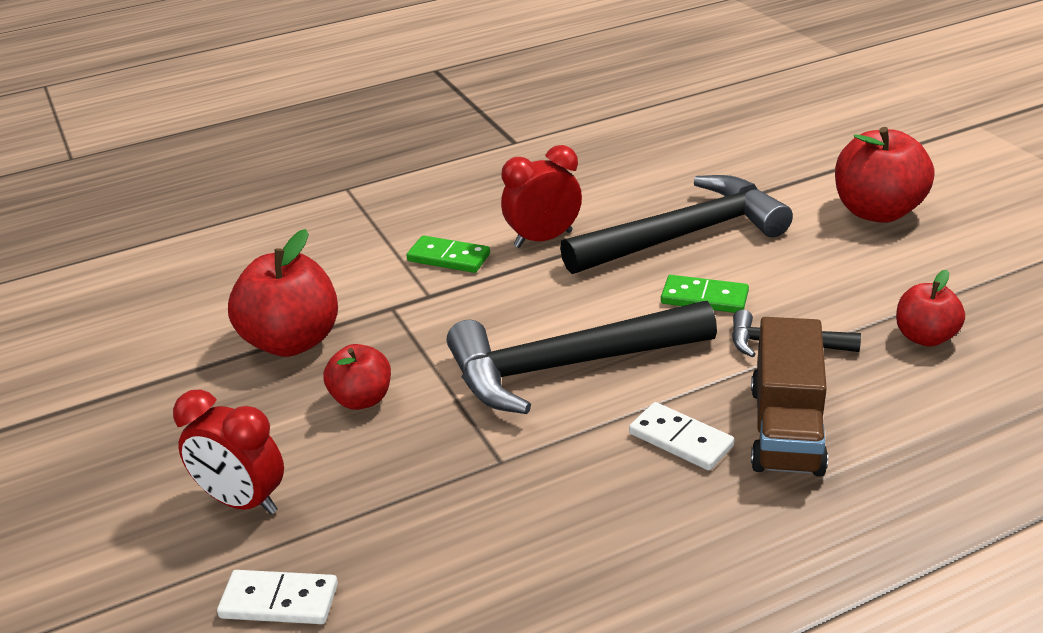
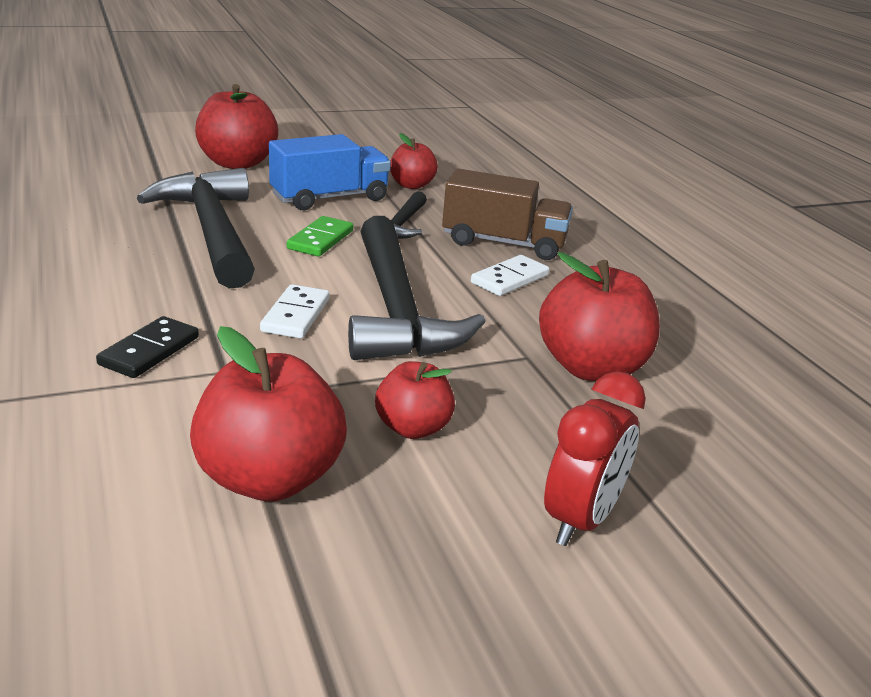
camera: 90 degrees left, 5 degrees down
white domino [217,570,338,624] -> white domino moved to [260,284,329,338]
green domino [406,235,490,273] -> black domino [96,316,199,378]
red clock [501,145,582,248] -> none
none -> blue truck [269,134,391,210]
none -> red apple [539,252,660,381]

